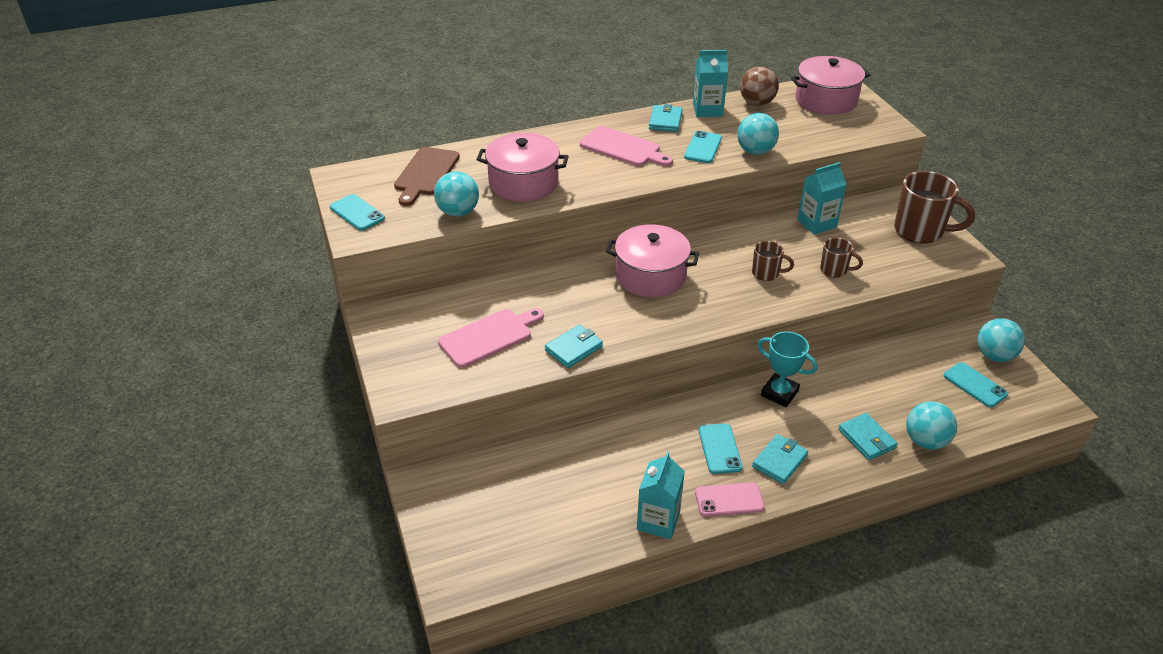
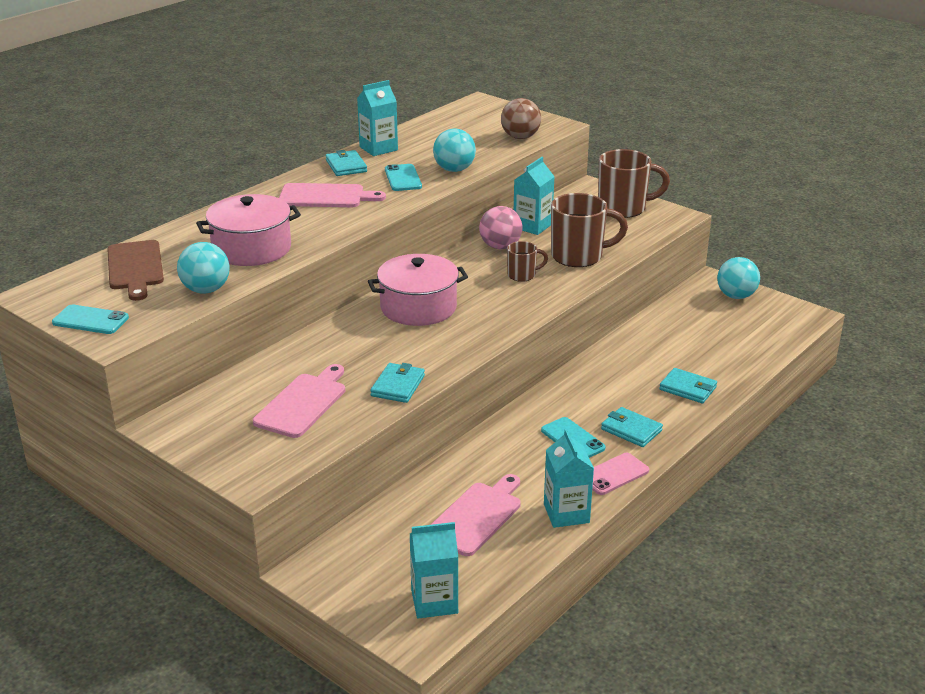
camera: 30 degrees left, 10 degrees down
brown ball [740,66,779,106] -> brown ball moved to [501,98,541,139]
turquoise wallet [752,434,808,484] -> turquoise wallet turned 60 degrees counterclockwise [601,407,663,447]
turquoise trophy [757,332,818,407] -> none
pink pot [791,56,870,115] -> none
brown mug [820,238,863,277] -> brown mug [551,193,628,267], size x1.89
turquoise ball [906,401,957,450] -> none
turquoise phone [944,362,1008,408] -> none
none -> turquoise carton [410,522,458,618]
none -> pink cutting board [431,474,521,556]
none -> pink ball [479,206,522,249]

